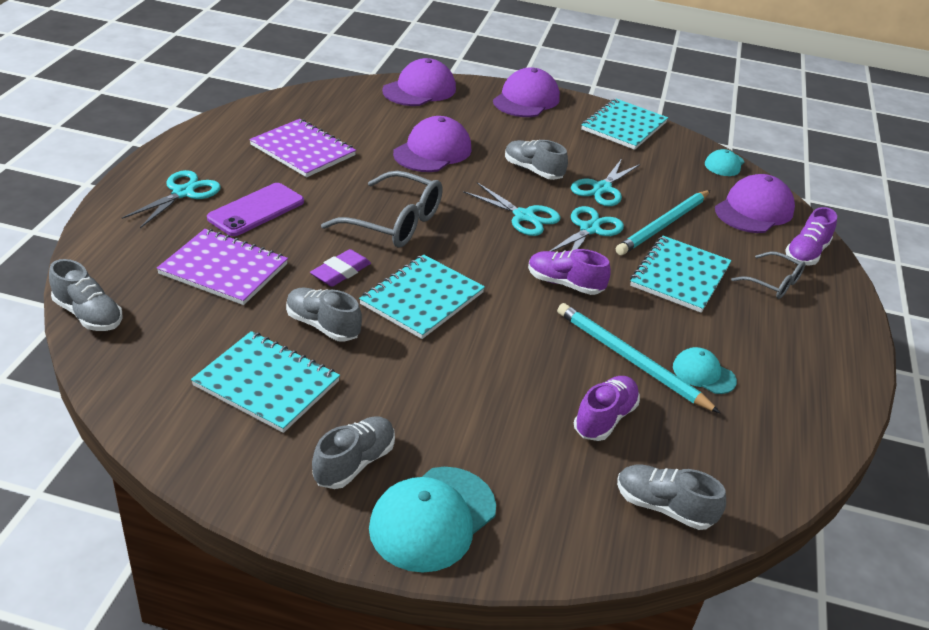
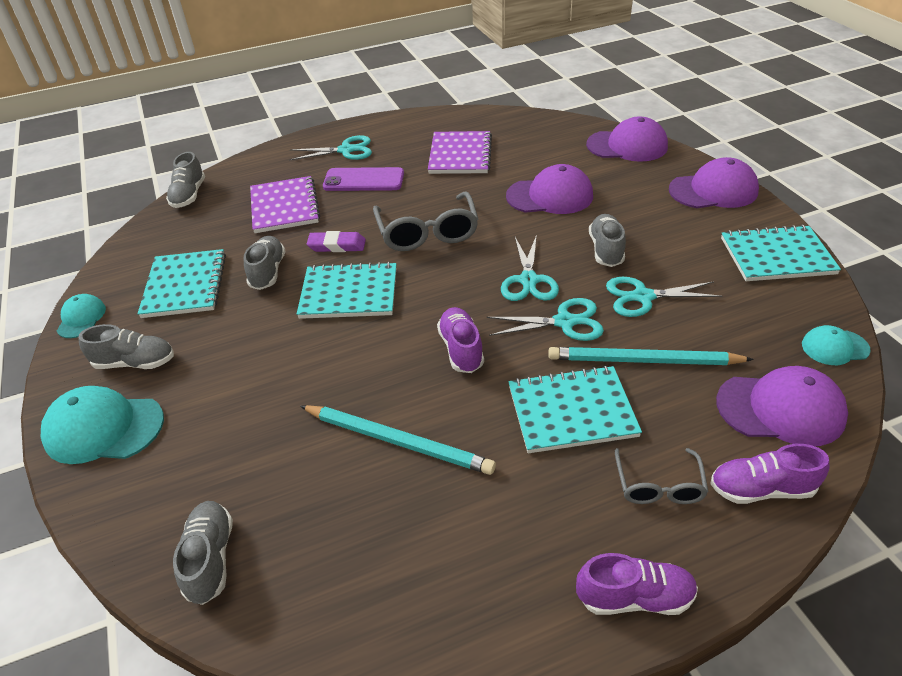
camera: 60 degrees right, 5 degrees up
turquoise pencil [557,303,720,413] -> turquoise pencil turned 105 degrees clockwise [300,405,496,475]
purple shoe [574,376,640,441] -> purple shoe moved to [576,553,698,615]
turquoise cap [673,347,737,394] -> turquoise cap moved to [57,294,106,338]

